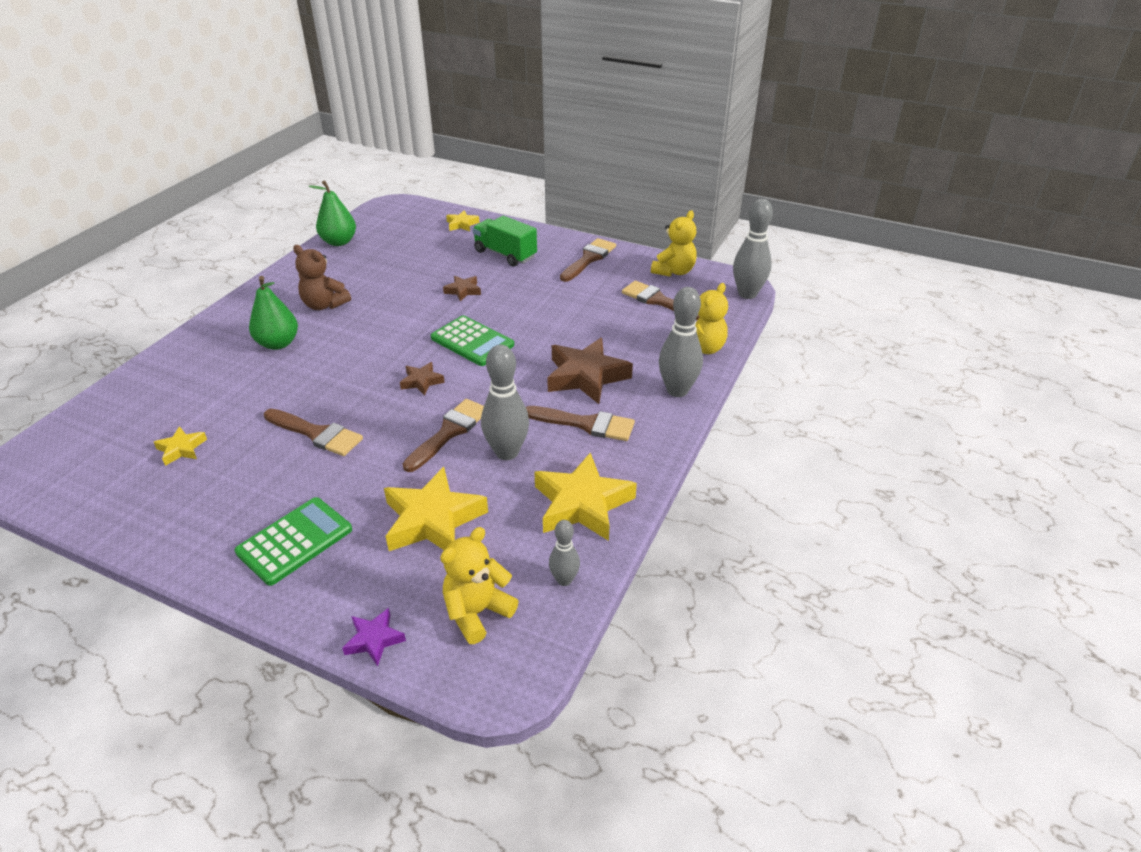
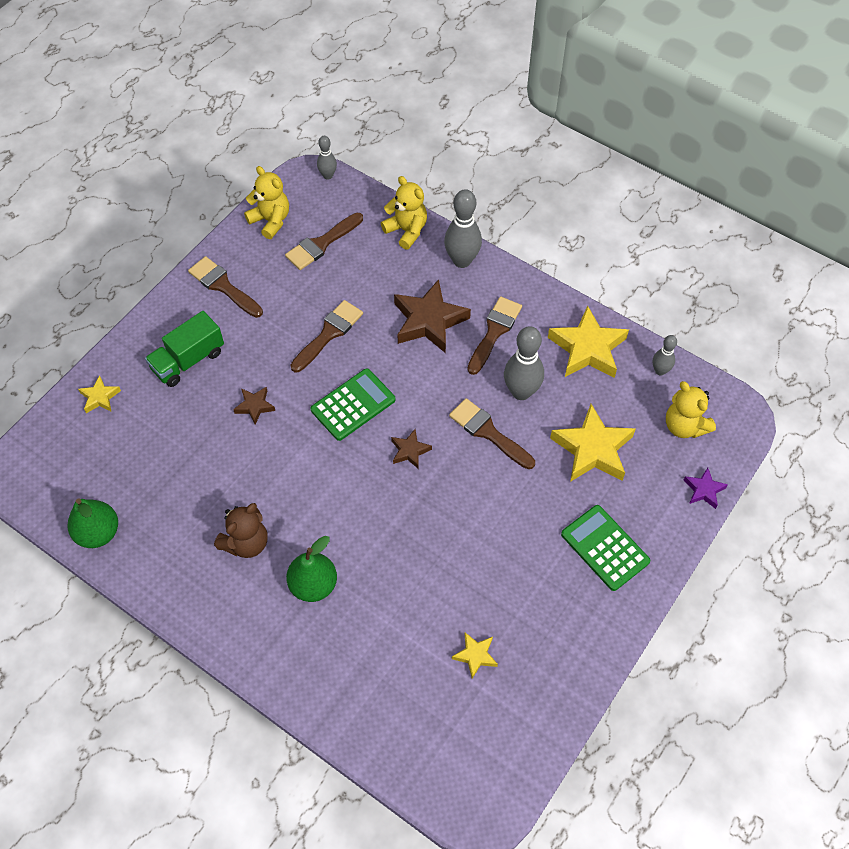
camera: 80 degrees left, 20 degrees up
brown brush [264,409,363,456] -> brown brush moved to [291,300,363,372]
grey bowling pin [733,199,773,299] -> grey bowling pin [317,136,337,179], size x0.56

